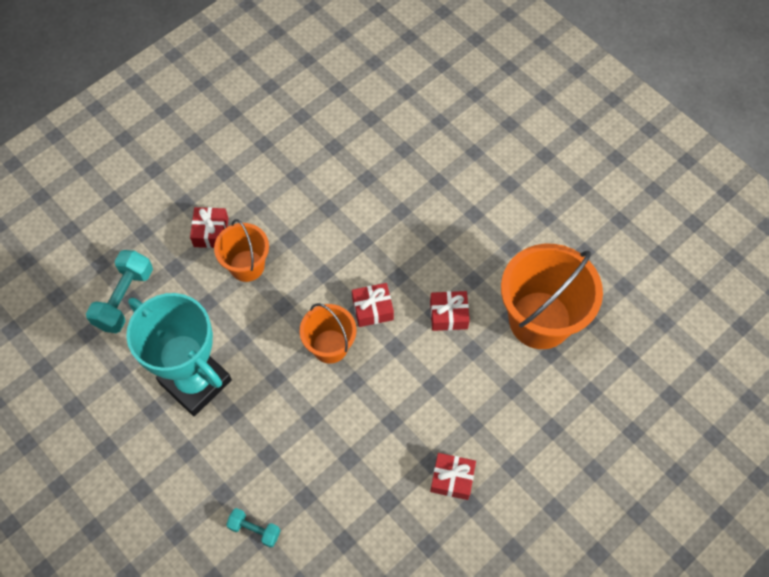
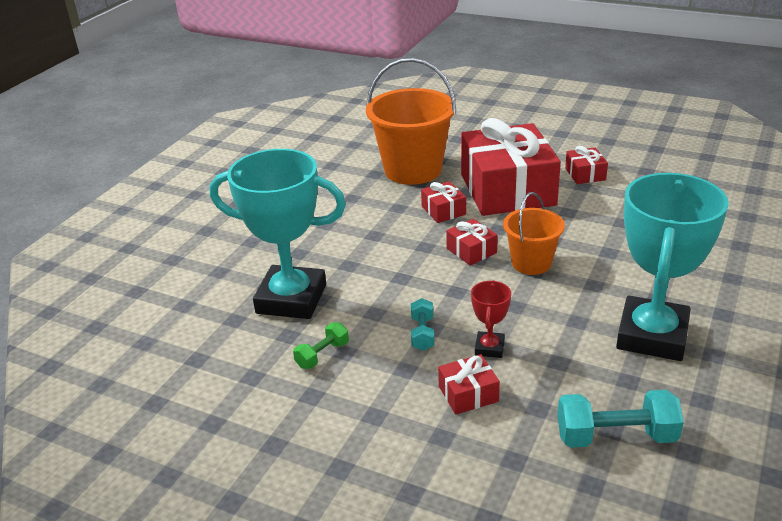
camera: 110 degrees left, 30 degrees down
orange bucket [214,219,269,282] -> red trophy [471,280,511,358]
turquoise dumbbell [226,508,281,548] -> turquoise dumbbell moved to [411,298,434,351]
none -> turquoise trophy [210,149,346,319]
none -> green dumbbell [293,322,349,369]
none -> red gift [461,118,561,216]

